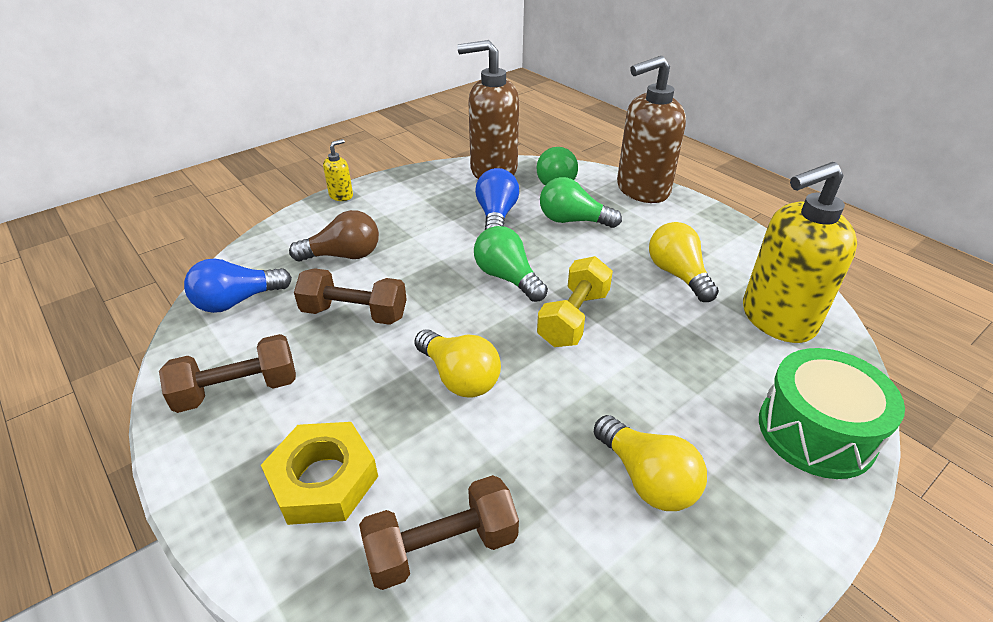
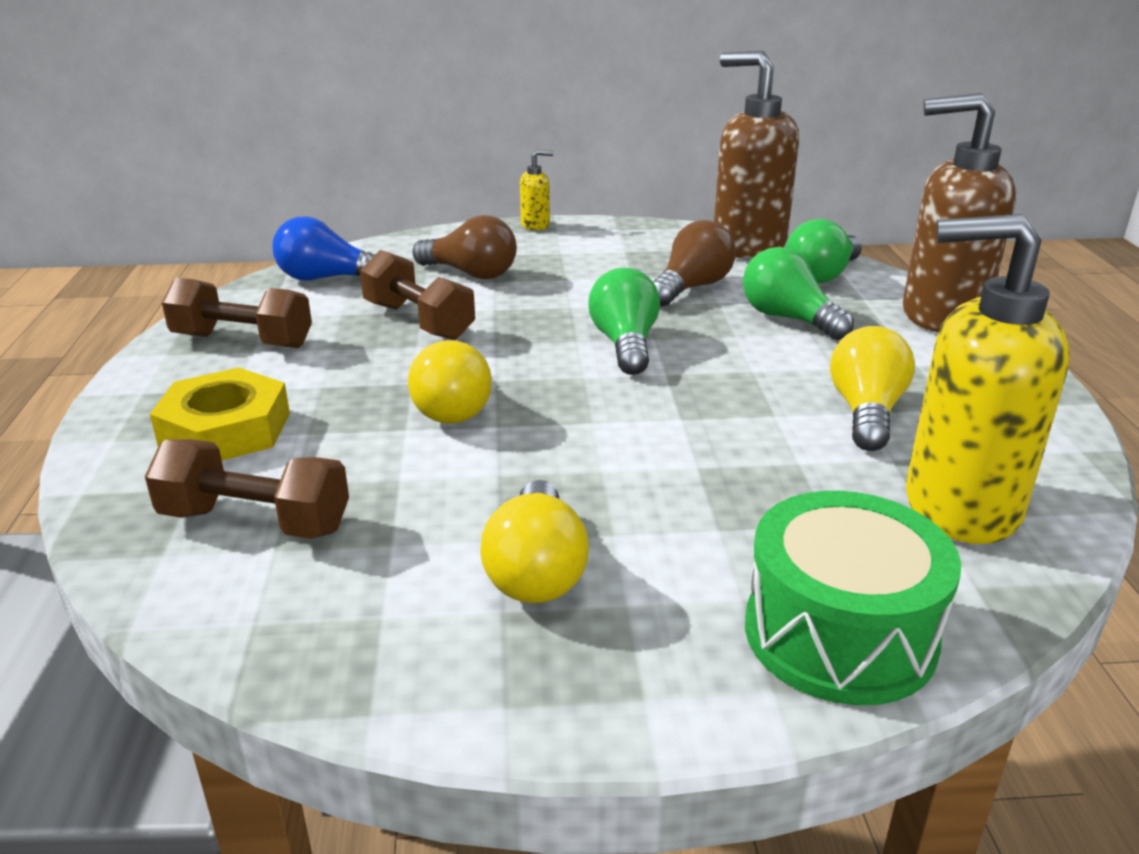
camera: 35 degrees right, 10 degrees down
blue light bulb [475,168,519,230] -> brown light bulb [653,220,736,306]
yellow dumbbell [537,256,613,347] -> none

